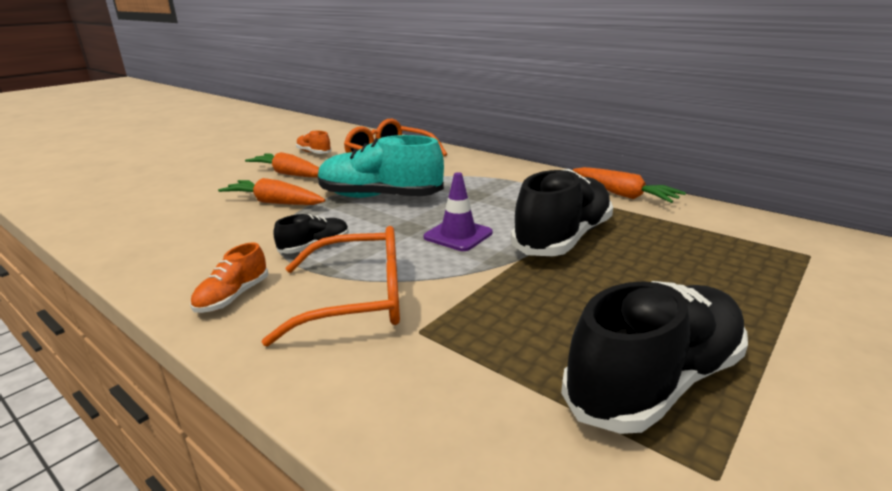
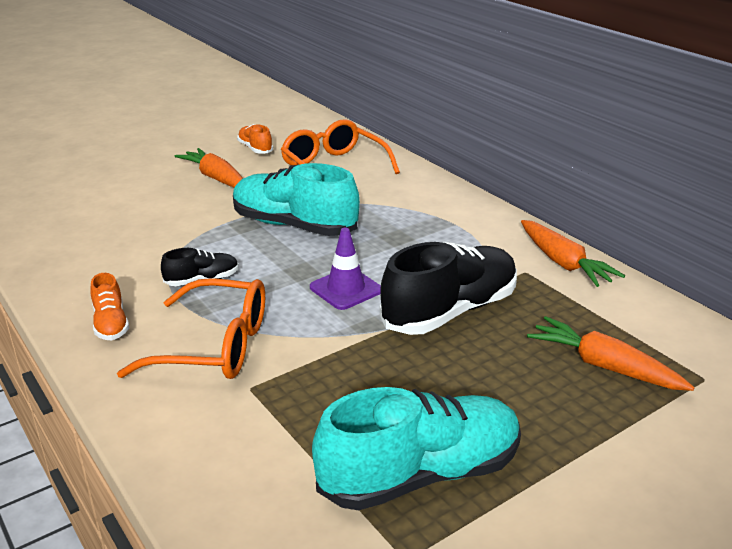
camera: 15 degrees right, 5 degrees up
orange shoe [190,242,268,313] -> orange shoe turned 60 degrees counterclockwise [90,273,129,340]
orange carrot [218,178,325,205] -> orange carrot moved to [527,316,695,391]
black shoe [561,281,748,434] -> turquoise shoe [312,387,521,510]

